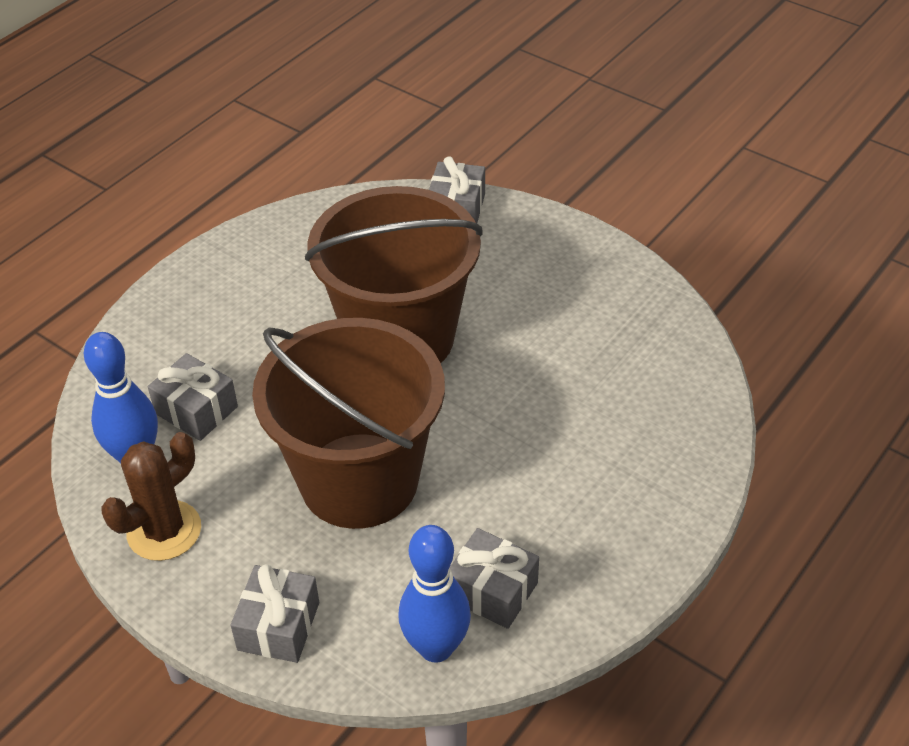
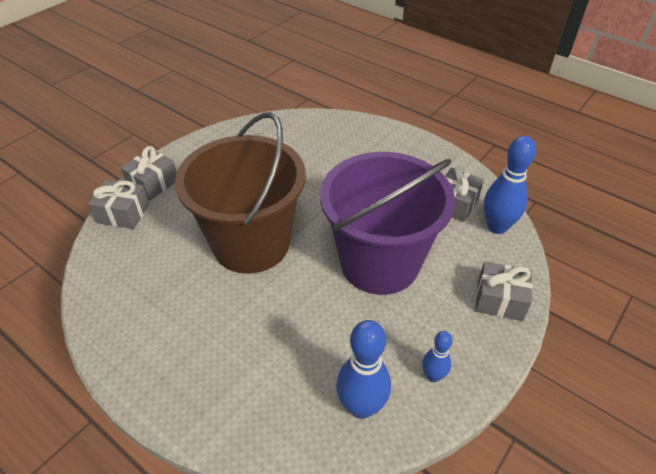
camera: 90 degrees left, 0 degrees up
brown cactus [102,432,201,561] -> blue bowling pin [422,331,453,382]
grey gift [148,353,238,441] -> grey gift moved to [121,146,177,201]
brown bucket [252,318,445,529] -> purple bucket [320,152,455,295]

